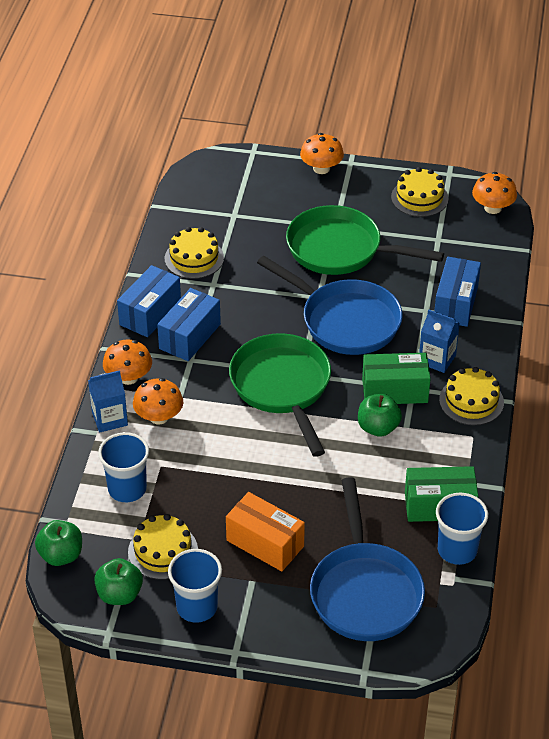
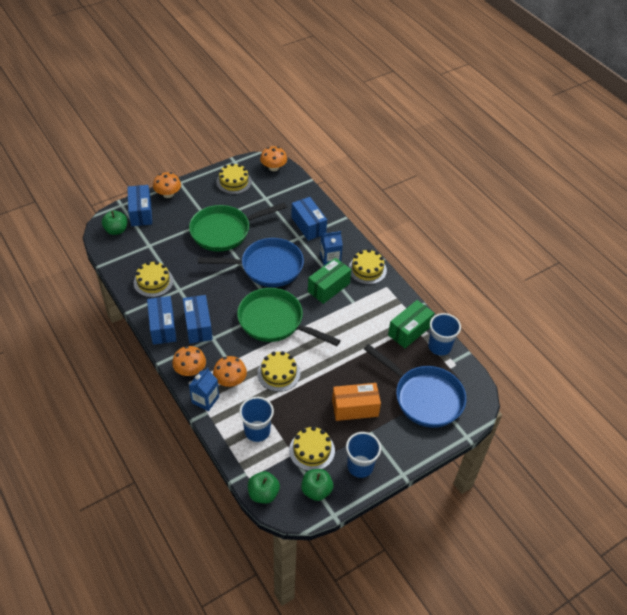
camera: 45 degrees left, 5 degrees up
green apple [358,394,402,437] -> green apple moved to [102,210,127,235]
none -> blue box [127,185,152,226]
none -> yellow cake [257,351,300,392]

